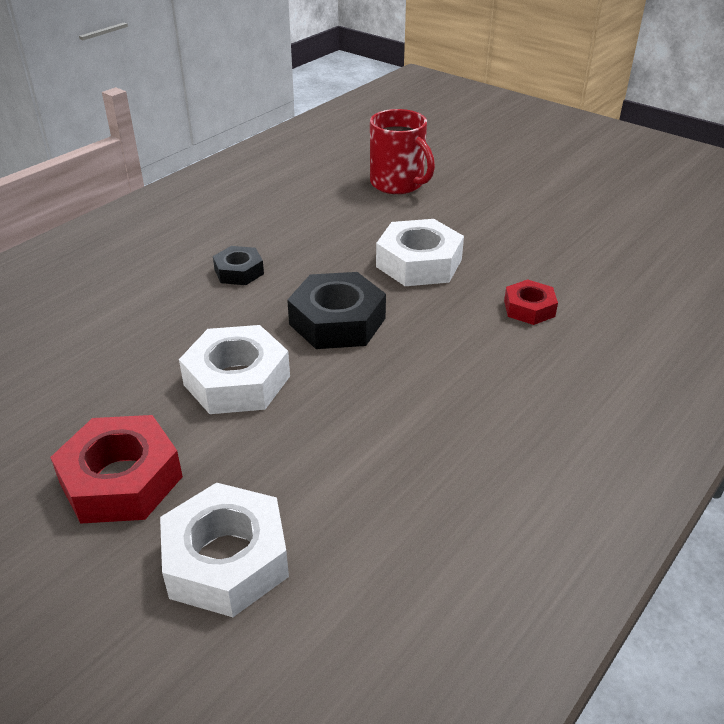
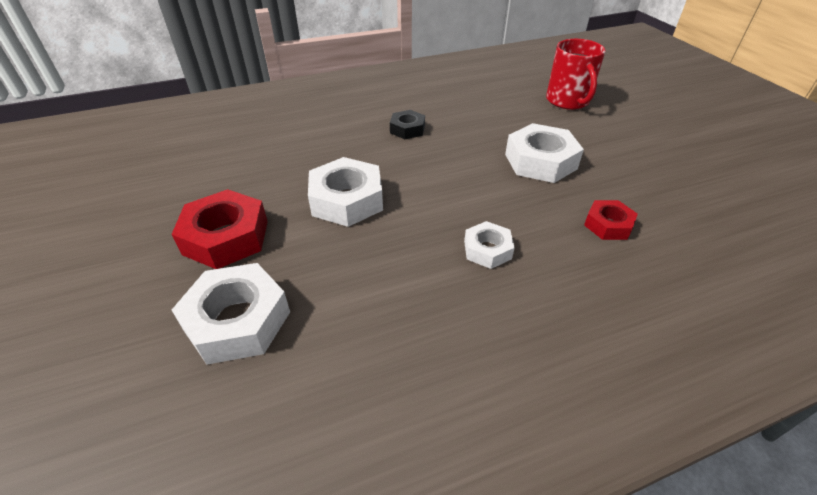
camera: 30 degrees right, 5 degrees up
black nut [287,272,386,349] -> none
none -> white nut [464,221,515,269]

